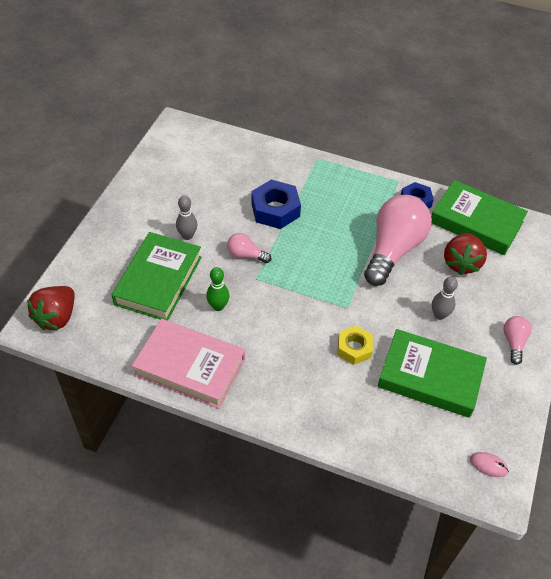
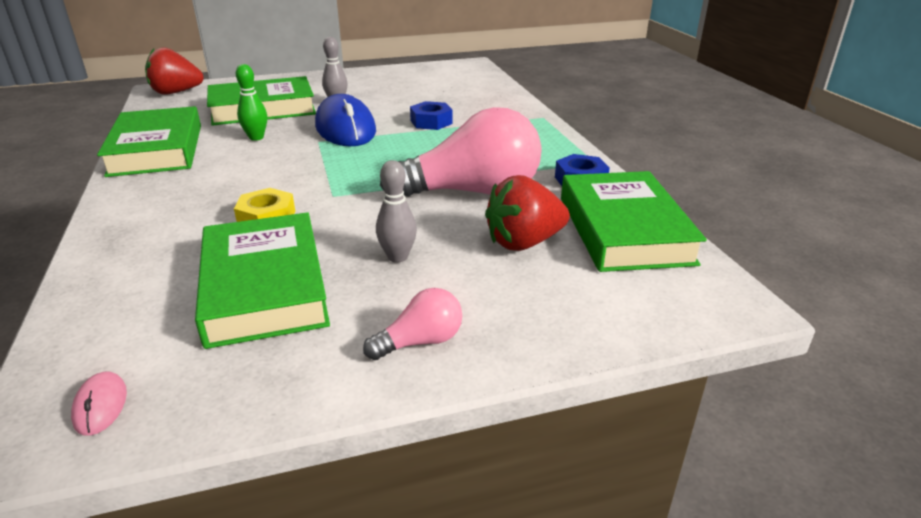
camera: 55 degrees right, 20 degrees down
pink book [132,319,245,409] -> green book [97,106,201,177]
pink light bulb [227,233,271,263] -> blue mouse [315,94,376,146]
blue nut [251,180,301,229] -> blue nut [410,101,453,130], size x0.65

